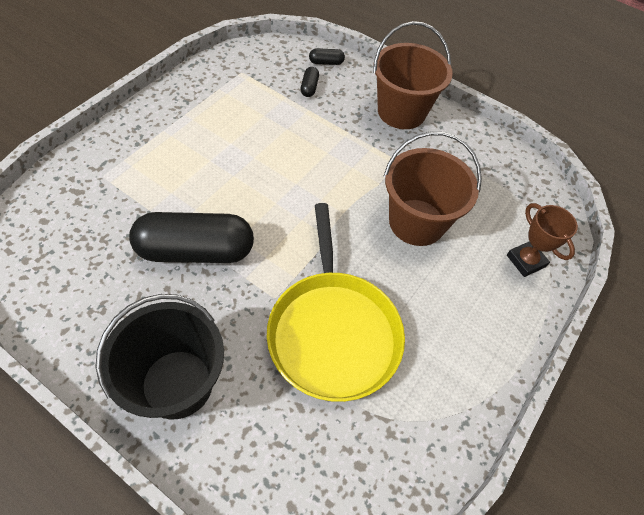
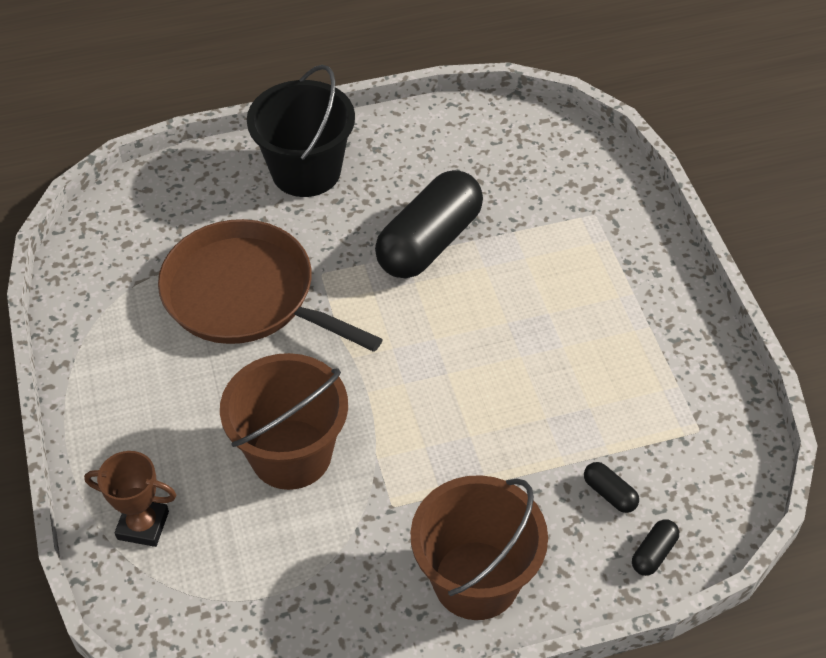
camera: 135 degrees right, 5 degrees down
yellow pan [267,203,405,402] -> brown pan [158,219,383,352]

